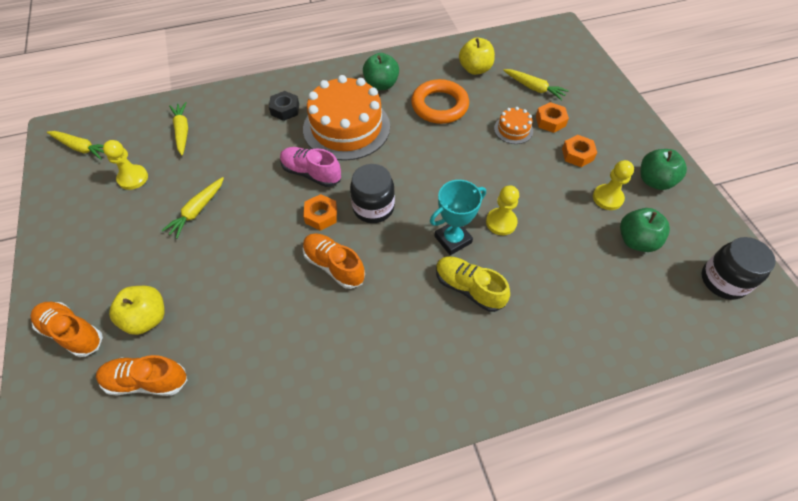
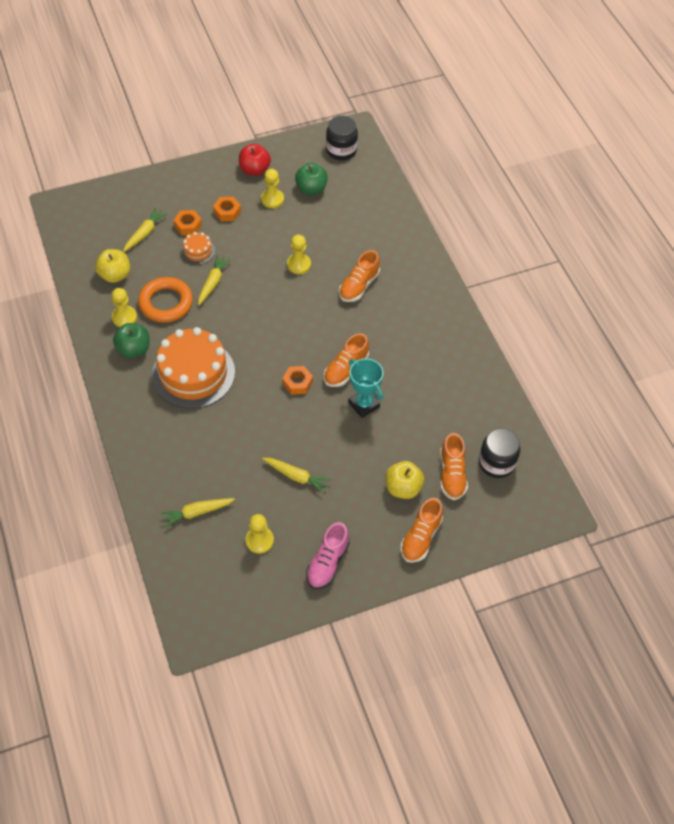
camera: 95 degrees left, 0 degrees up
yellow carrot [47,131,104,160] -> yellow carrot moved to [198,255,231,305]
black nut [269,91,299,121] -> none
pink shoe [280,147,341,187] -> pink shoe moved to [306,522,350,589]
black jar [350,164,395,223] -> black jar moved to [479,428,520,478]
turquoise trophy [430,180,486,255] -> turquoise trophy moved to [348,359,383,418]
yellow shoe [436,256,510,312] -> orange shoe [339,250,380,302]
green apple [641,149,687,190] -> red apple [239,144,271,176]
none -> yellow pawn [112,288,137,327]

